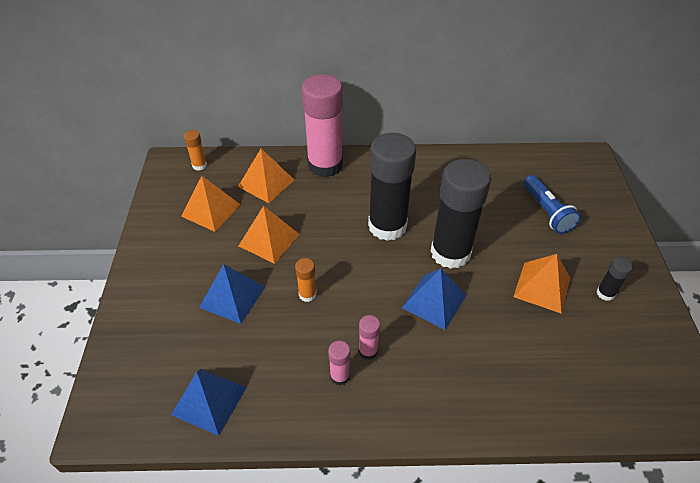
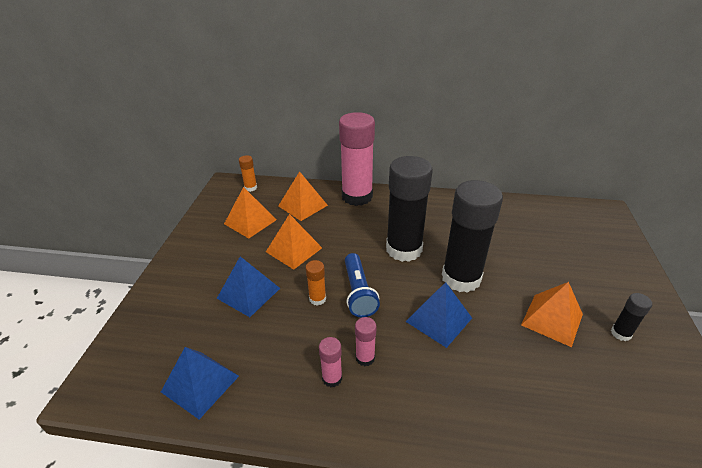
camera: 10 degrees right, 10 degrees down
blue flashlight [523,175,581,234] -> blue flashlight moved to [345,253,380,318]

